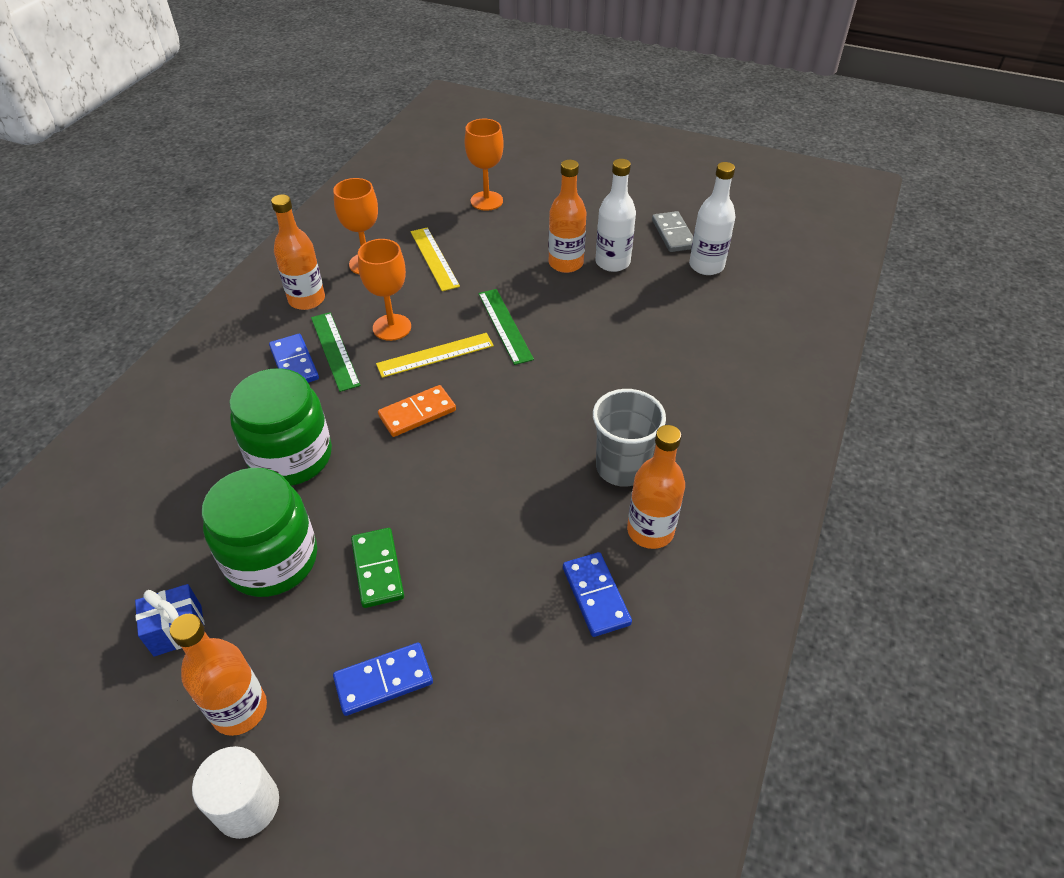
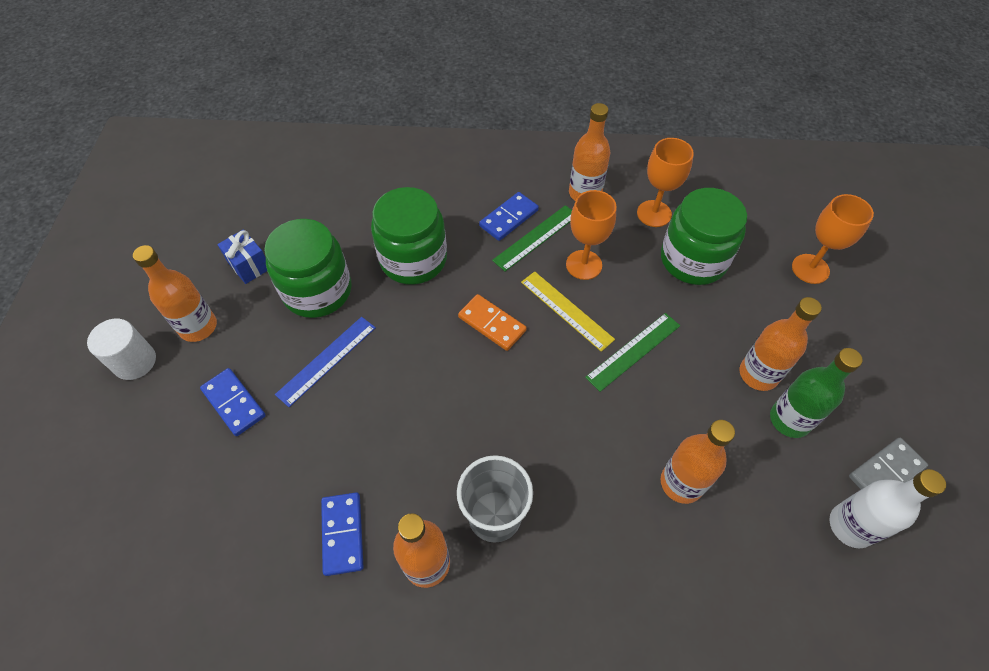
camera: 70 degrees right, 10 degrees up
green domino [351,528,404,608] -> blue ruler [275,317,376,407]
yellow ruler [411,227,460,291] -> green jar [661,188,747,285]
blue domino [563,552,632,637] -> blue domino turned 60 degrees counterclockwise [321,493,363,576]
white bottle [595,159,636,272] -> green bottle [770,348,863,438]
none -> orange bottle [661,420,735,504]

